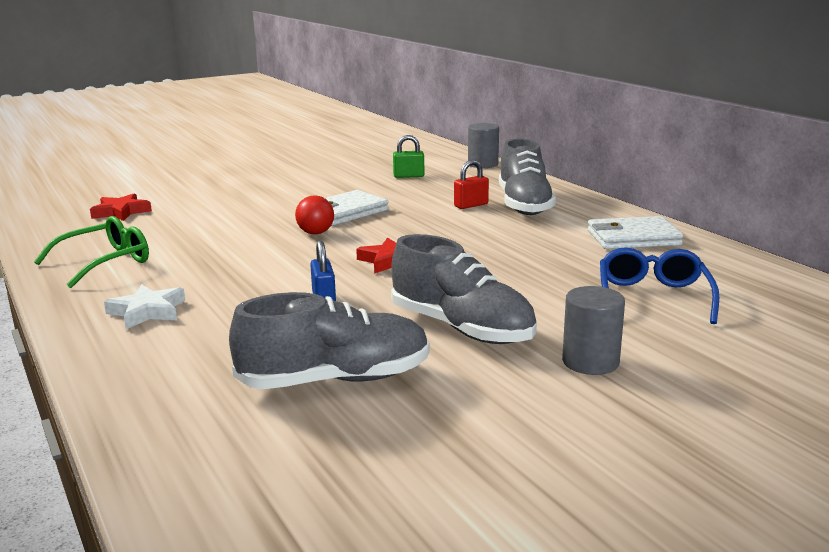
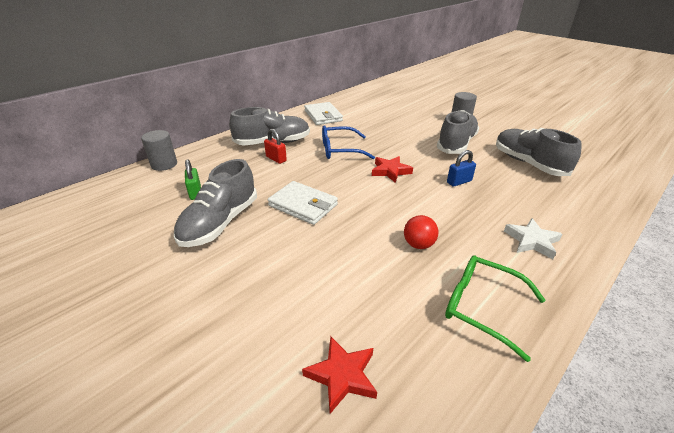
camera: 105 degrees left, 15 degrees up
red ball [295,196,334,234] -> red ball moved to [404,215,438,249]
blue glasses [600,247,719,324] -> blue glasses moved to [322,125,375,159]
none -> grey shoe [174,159,257,247]

